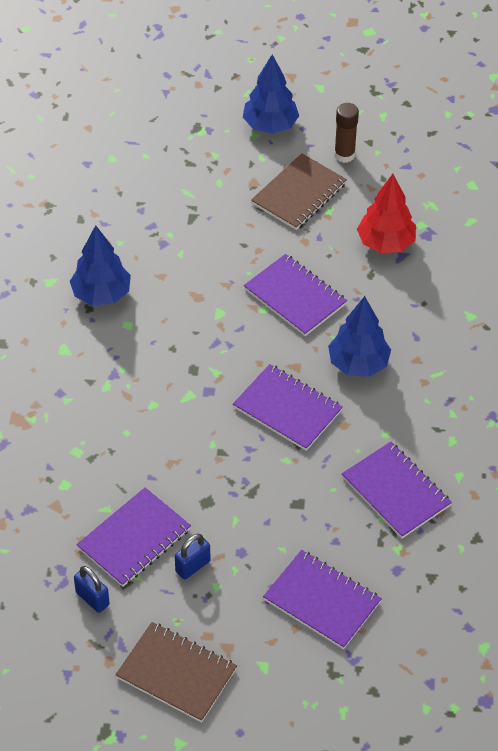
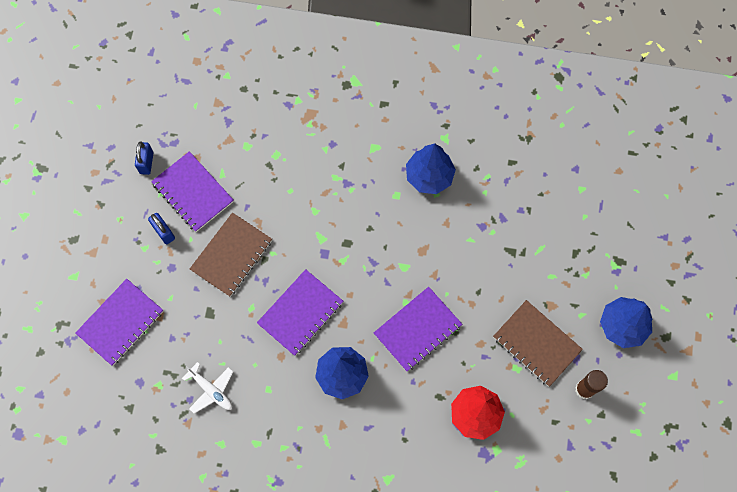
camera: 95 degrees right, 20 degrees up
blue padlock [74,566,110,613] -> blue padlock turned 45 degrees counterclockwise [135,141,154,175]
brown notebook [115,622,237,723] -> brown notebook moved to [190,213,272,297]
purple notebook [342,442,452,539] -> white plane [182,362,233,413]

